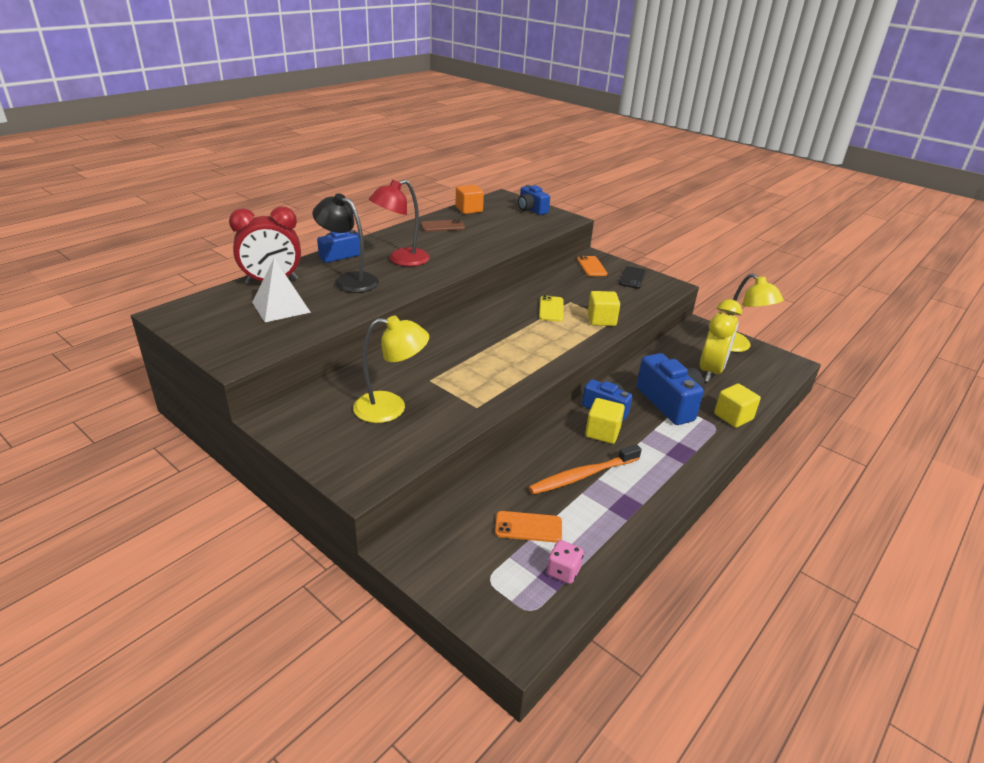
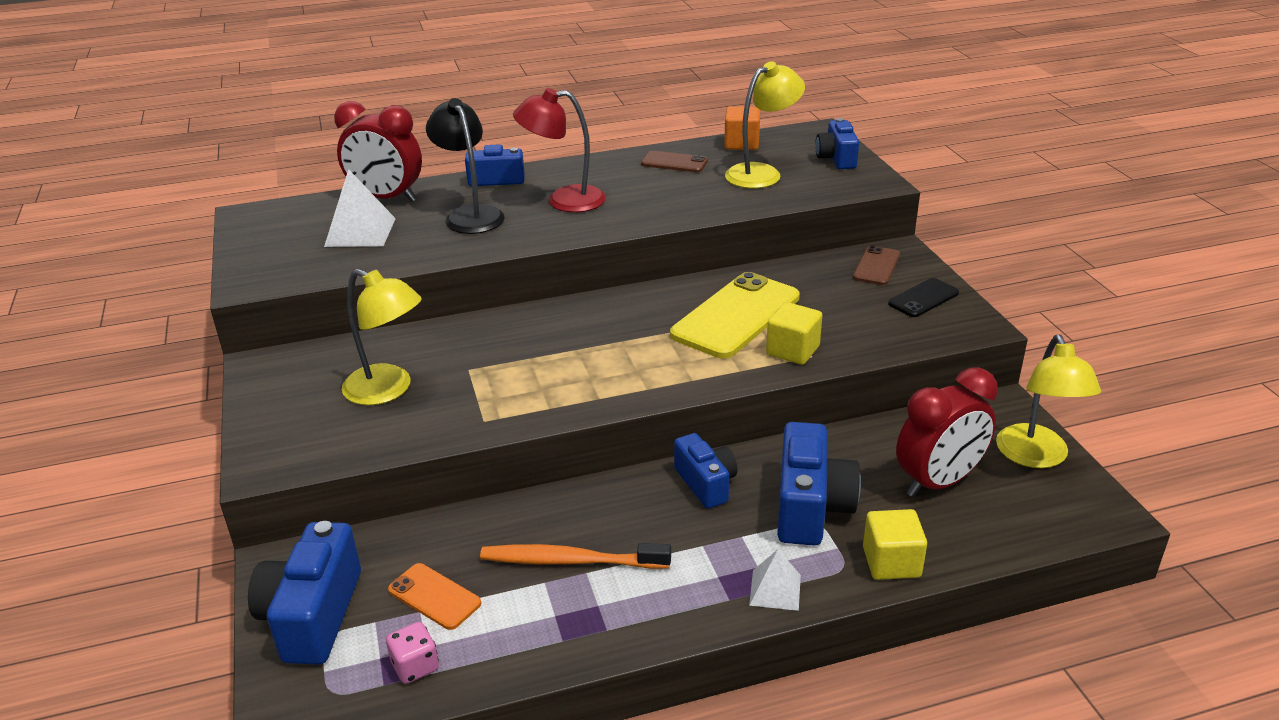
camera: 35 degrees right, 0 degrees up
yellow phone [539,295,564,322] -> yellow phone [670,272,800,359], size x1.95
orange phone [577,256,607,276] -> brown phone [853,245,900,285]
yellow cube [585,398,625,444] -> none
yellow clock [700,299,742,382] -> red clock [896,367,998,497]
none -> blue camera [248,521,361,665]
none -> yellow lamp [725,61,805,188]
none -> white pyramid [749,549,801,611]

